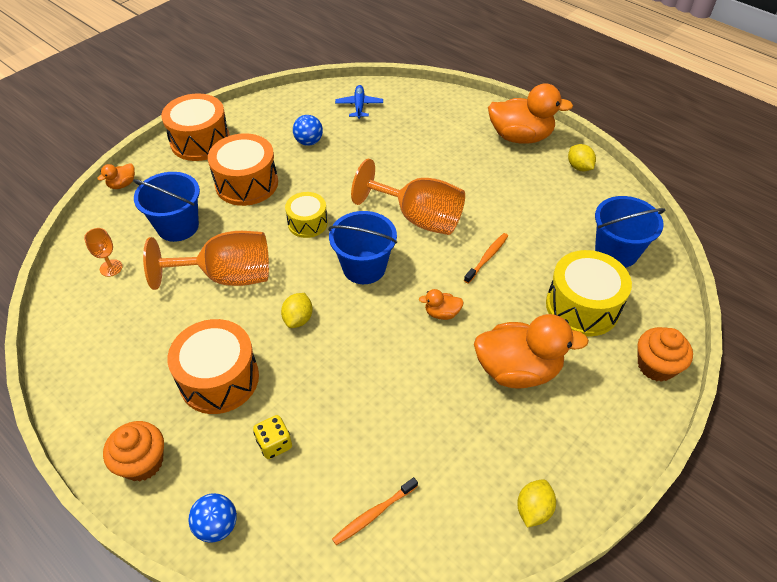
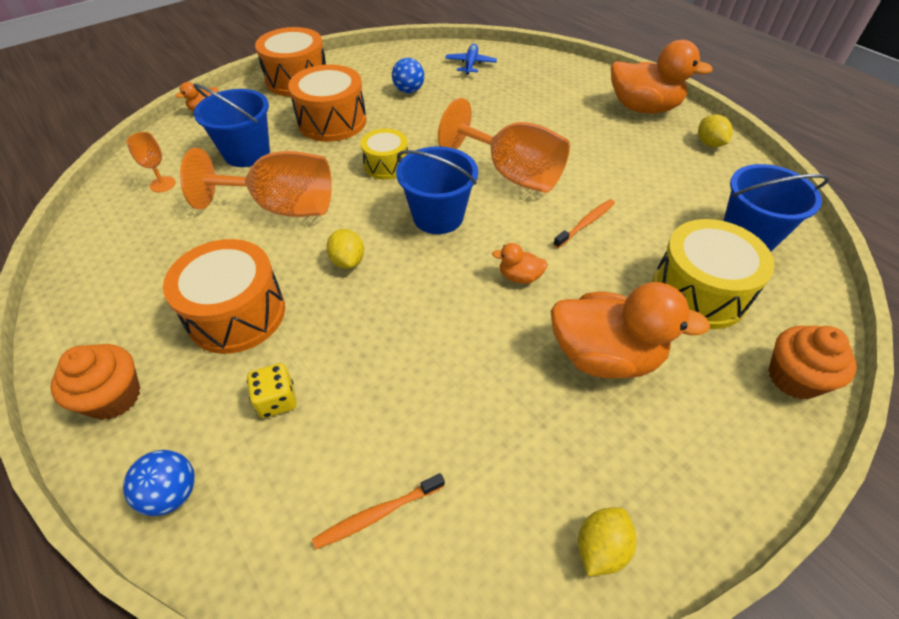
camera: 10 degrees right, 0 degrees up
yellow lemon [281,293,313,328] -> yellow lemon turned 45 degrees counterclockwise [326,229,364,269]

